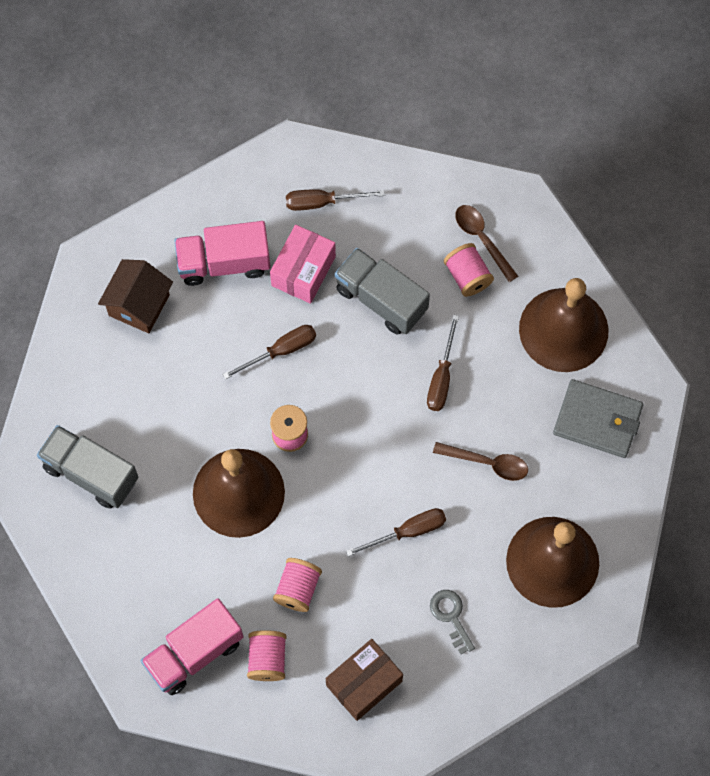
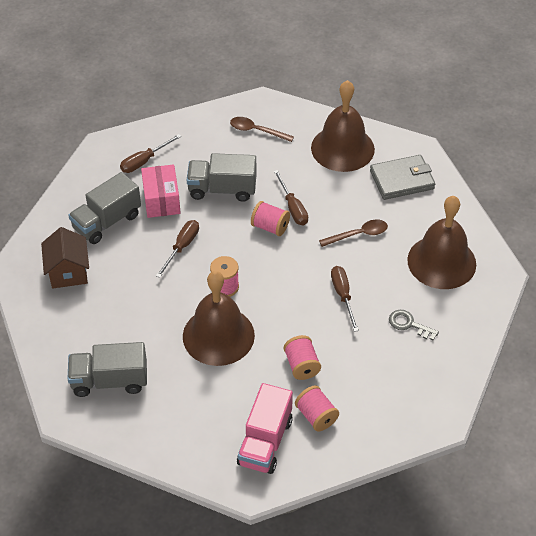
camera: 35 degrees left, 20 degrees down
pink truck [174,221,270,286] -> grey truck [68,172,141,244]
brown box [326,639,403,721] -> none
brown screwdriver [346,508,446,557] -> brown screwdriver turned 45 degrees counterclockwise [331,266,359,332]
pink spool [444,243,494,297] -> pink spool moved to [251,201,290,236]

